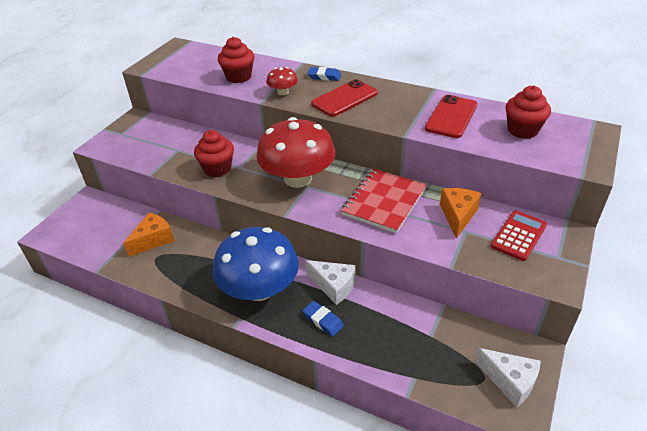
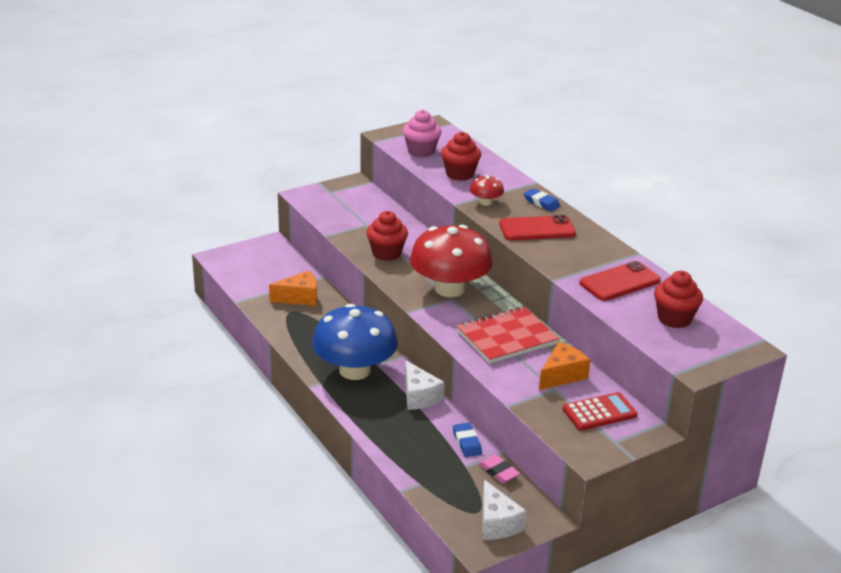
camera: 30 degrees right, 10 degrees down
blue eraser [303,301,344,336] -> blue eraser moved to [453,423,482,457]
none -> pink cupcake [403,110,442,157]
none -> pink eraser [478,454,520,483]

